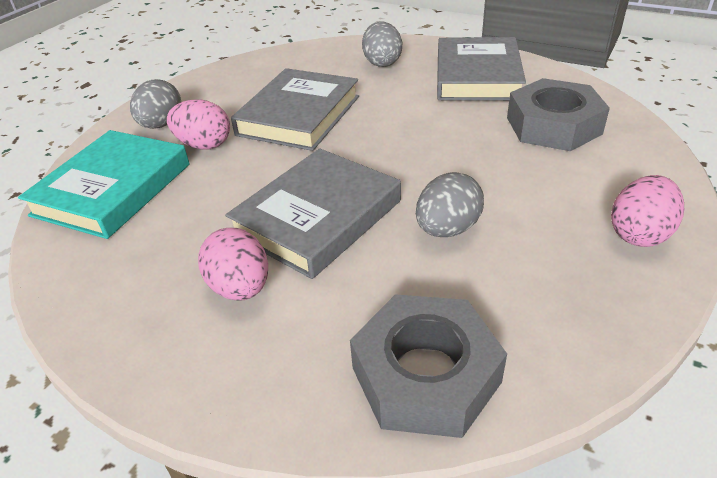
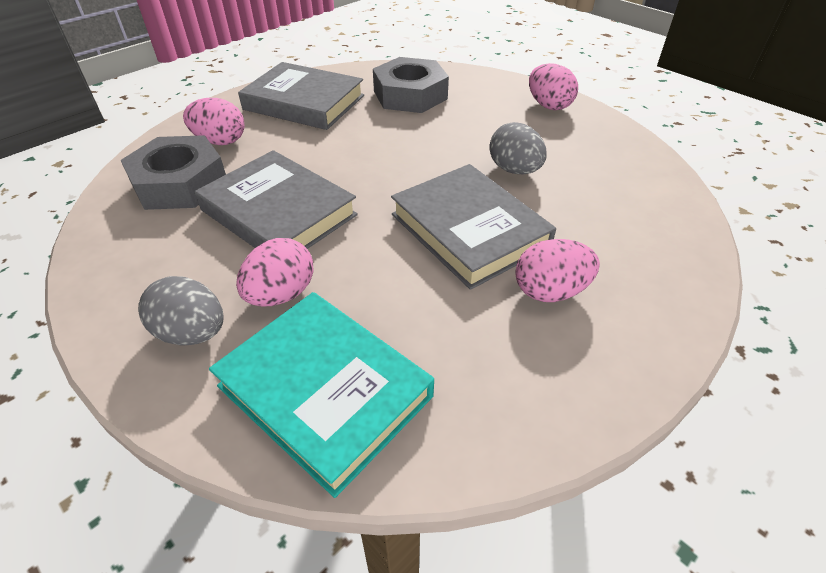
camera: 75 degrees left, 5 degrees up
grey nut [350,294,507,438] -> grey nut moved to [121,135,226,210]
grey egg [362,21,402,67] -> pink egg [183,98,245,145]

